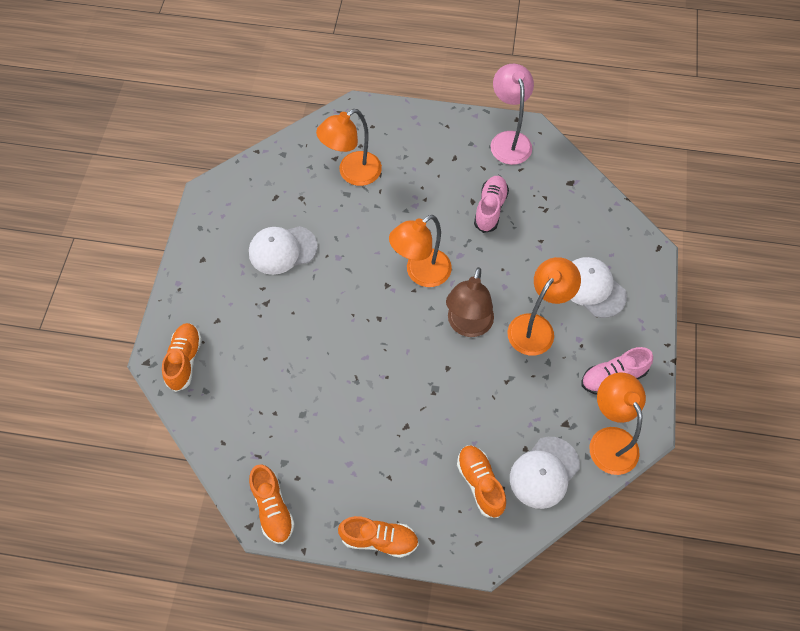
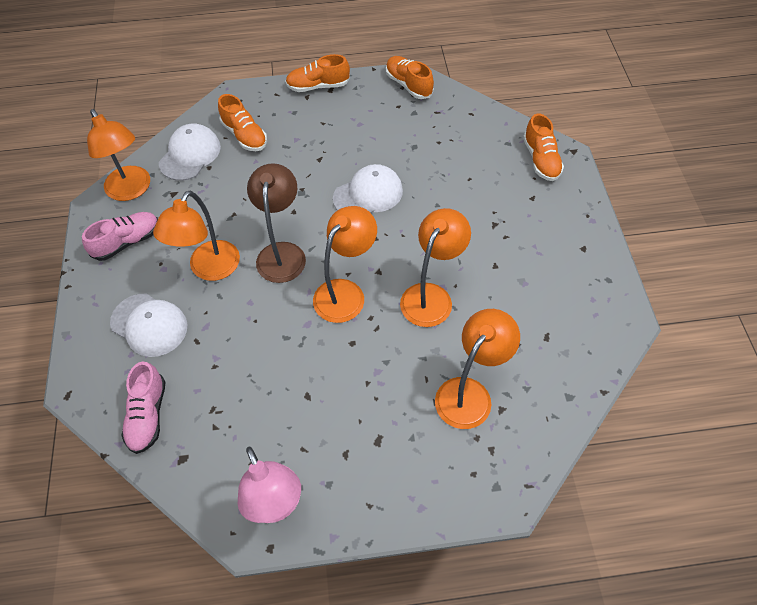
camera: 165 degrees right, 5 degrees down
white cap [249,226,318,275] -> white cap moved to [333,164,403,213]
pink shoe [474,176,509,233] -> pink shoe moved to [121,362,166,454]
none -> orange lamp [400,208,471,327]

